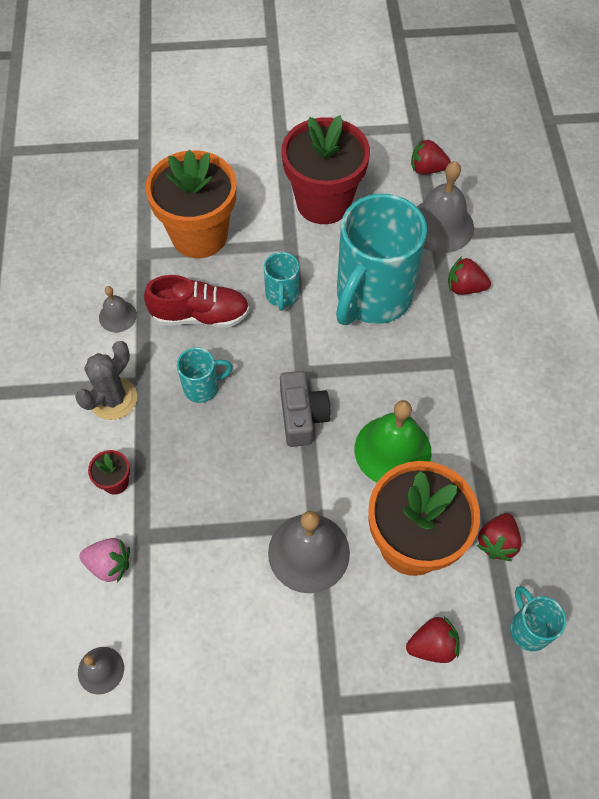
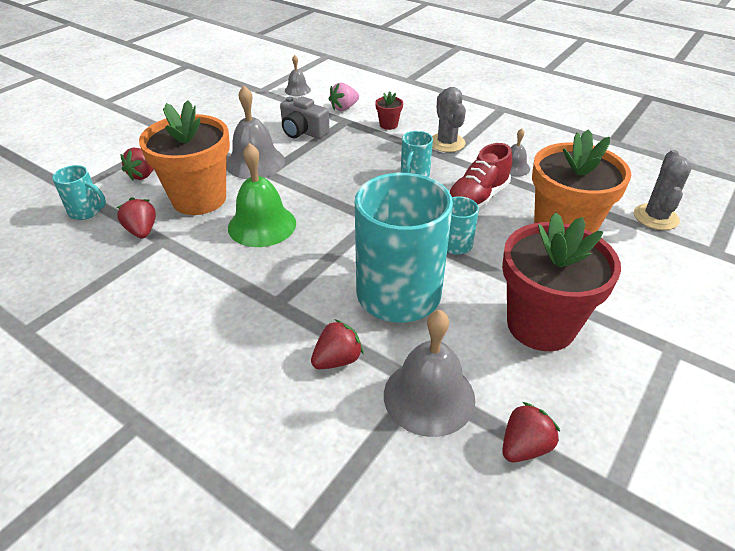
camera: 130 degrees right, 20 degrees down
grey camera [280,371,331,447] -> grey camera moved to [280,96,330,139]
none -> grey cactus [634,150,692,230]

